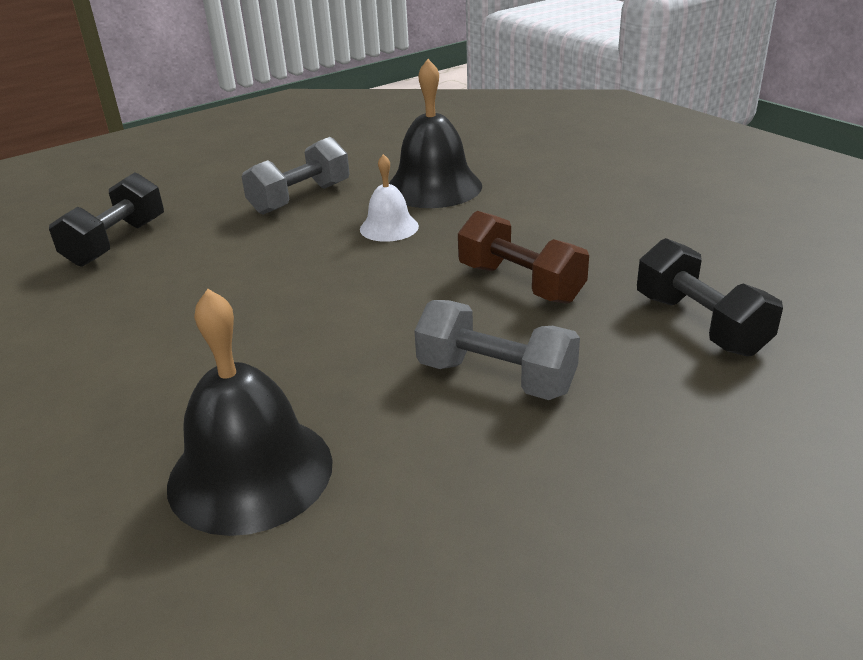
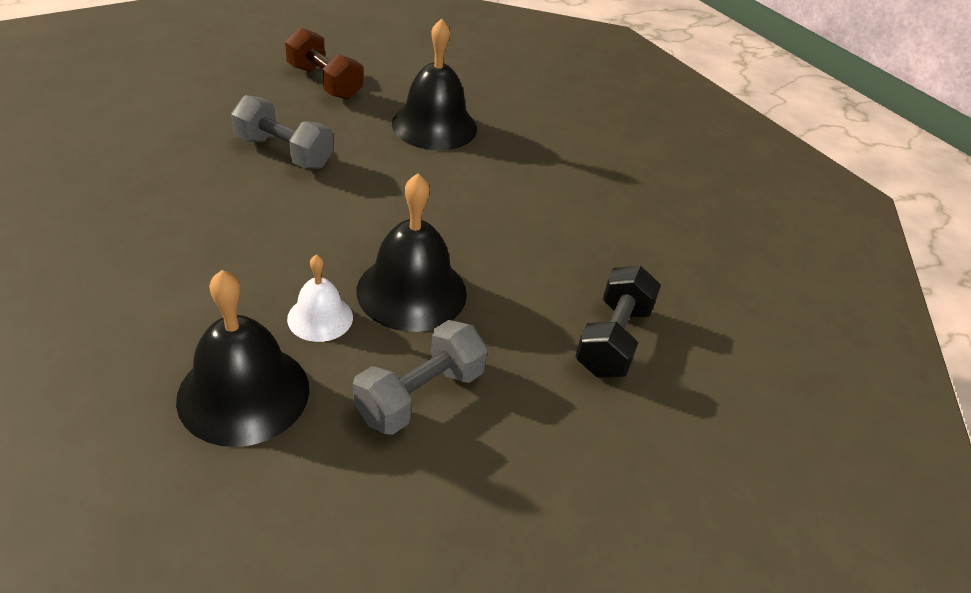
camera: 175 degrees right, 10 degrees up
brown dumbbell [458,211,589,304] -> brown dumbbell moved to [285,27,363,100]
black dumbbell [637,238,783,357] -> none
none -> black bell [357,173,467,332]

